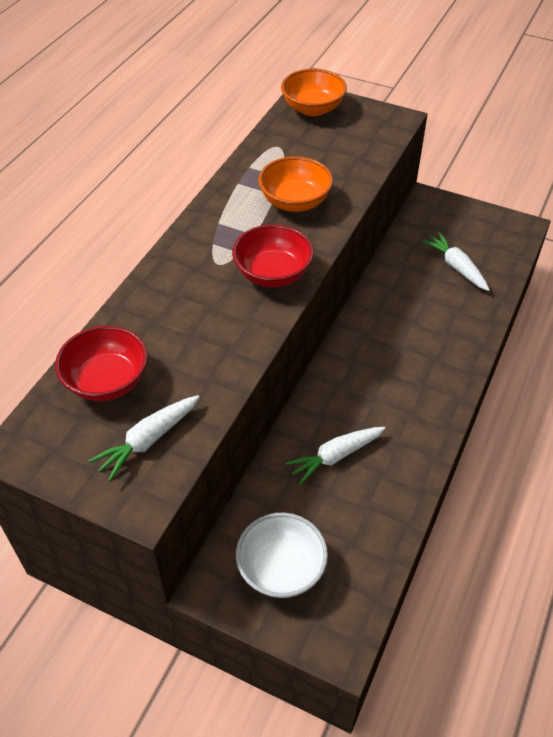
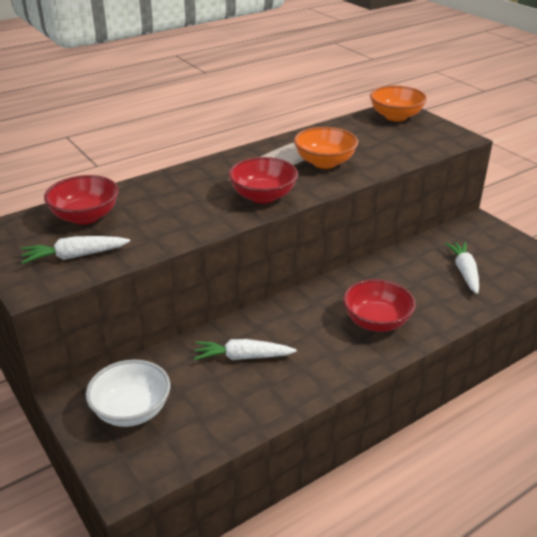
camera: 30 degrees right, 15 degrees down
none -> red bowl [343,279,416,332]

